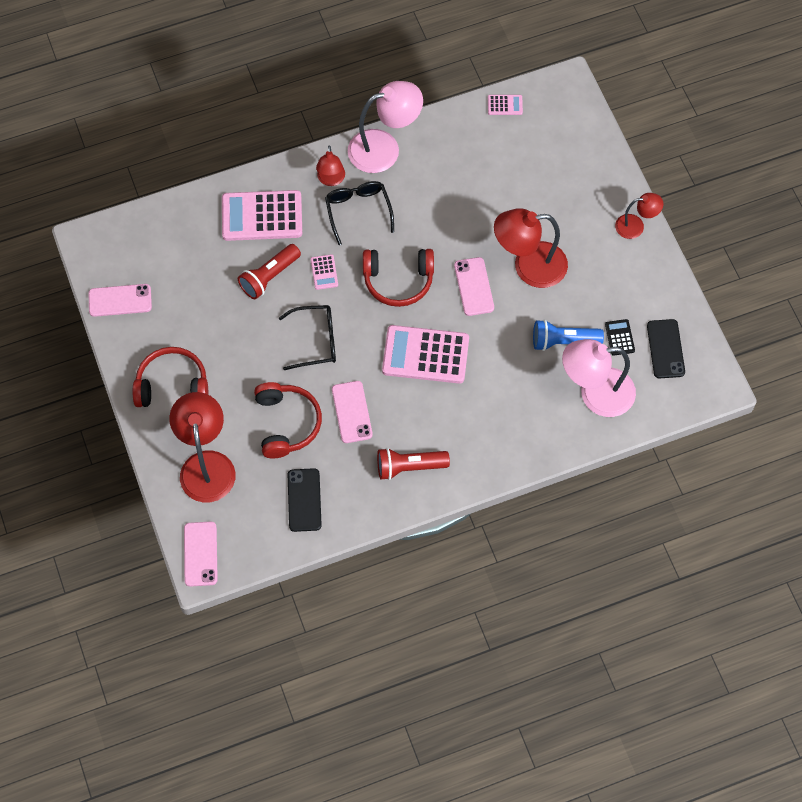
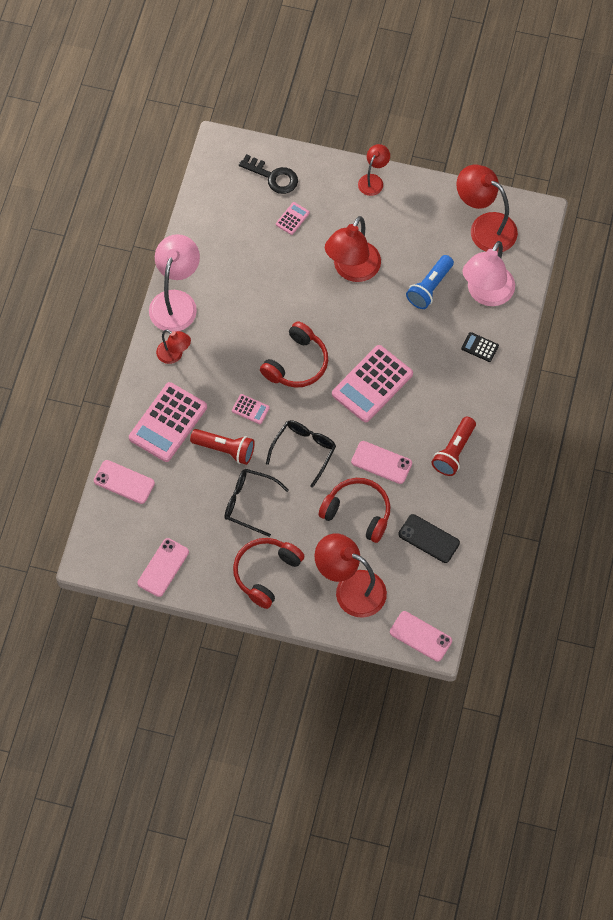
camera: 55 degrees left, 0 degrees up
red flashlight [238,244,301,299] -> red flashlight turned 60 degrees counterclockwise [190,429,255,465]
black glasses [325,181,394,245] -> black glasses moved to [224,469,289,537]
pink phone [454,257,494,316] -> pink phone moved to [94,460,155,504]
pink calculator [488,95,523,115] -> pink calculator moved to [276,202,310,235]
black calculator [605,319,635,356] -> black calculator moved to [461,332,499,362]
black phone [647,319,685,378] -> red lamp [456,165,518,252]
none -> black key [239,154,298,194]

